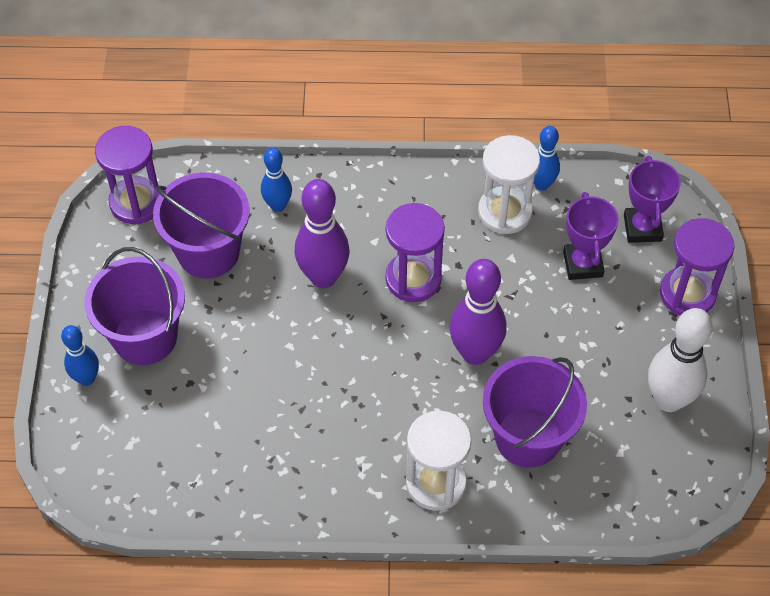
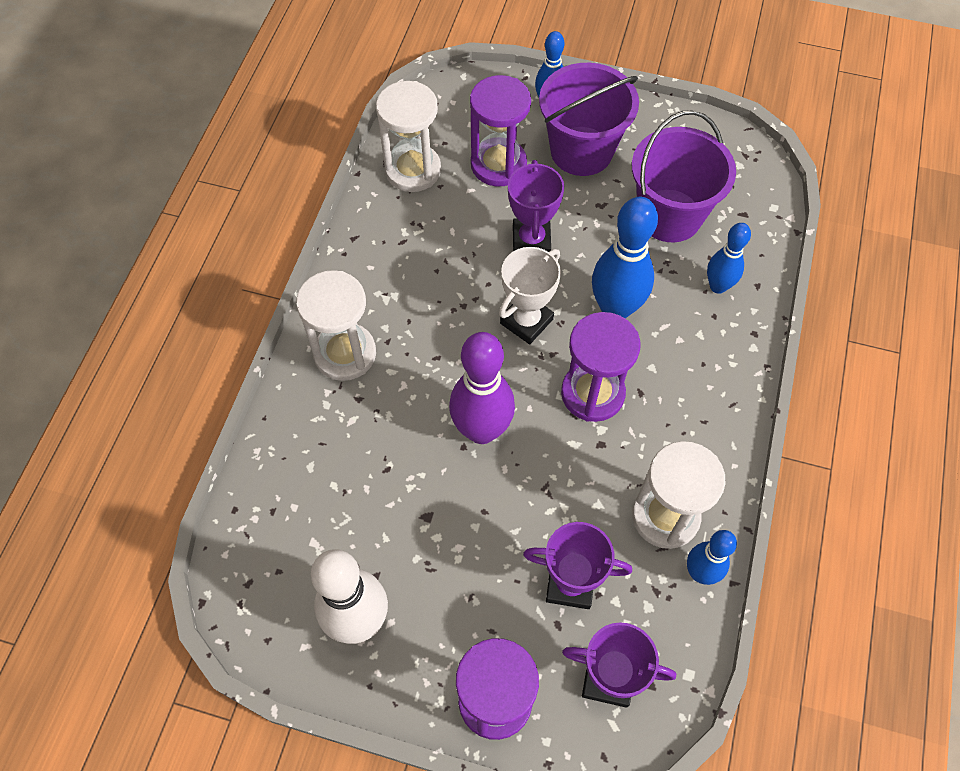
camera: 105 degrees right, 5 degrees up
purple hourglass [95,126,160,224] -> purple hourglass moved to [470,75,531,187]
purple bowling pin [295,179,350,288] -> blue bowling pin [592,196,658,319]
purple bucket [483,356,587,468] -> none
none -> white hourglass [376,81,441,192]
none -> white trophy [499,247,561,344]
none -> purple trophy [508,160,564,252]

